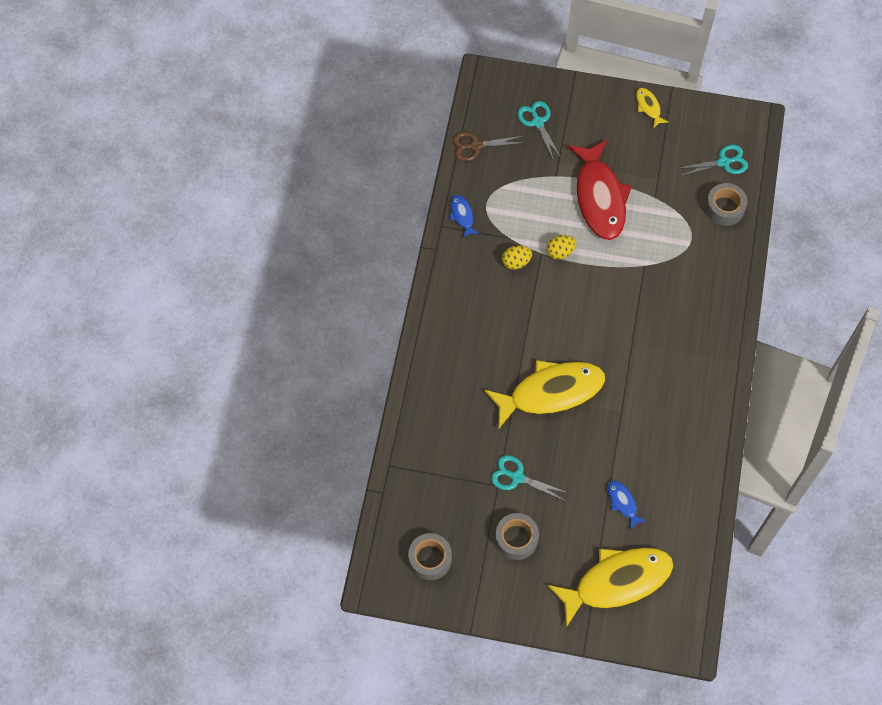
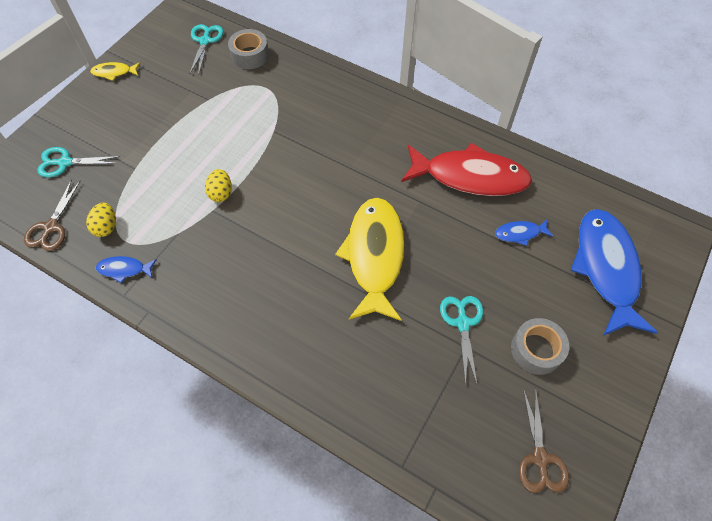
camera: 70 degrees left, 5 degrees down
grey tape [408,533,452,580] -> brown scissors [519,387,569,493]
turquoise scissors [491,455,568,501] -> turquoise scissors turned 135 degrees clockwise [440,296,483,385]
yellow egg [502,245,532,270] -> yellow egg moved to [86,203,116,237]
yellow fish [547,548,673,627] -> blue fish [570,209,658,336]
red fish [567,140,632,240] -> red fish moved to [401,143,532,196]

